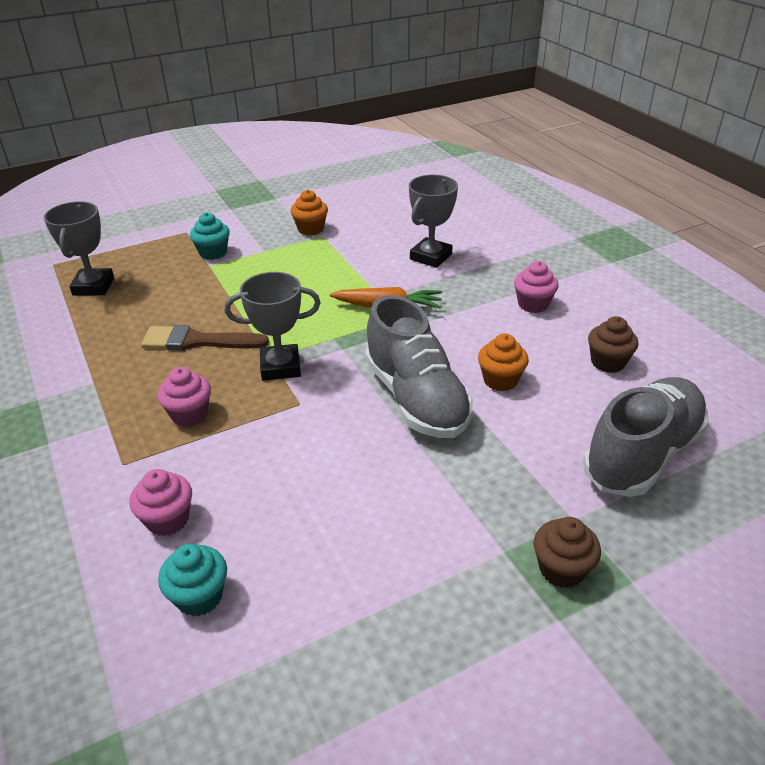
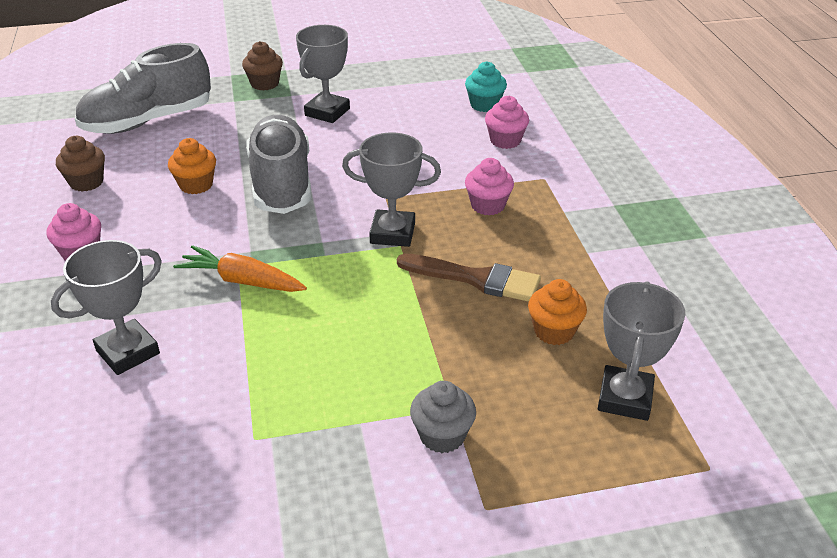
camera: 165 degrees left, 0 degrees up
turquoise cupcake [190,212,230,260] -> grey cupcake [410,381,476,453]
orange cupcake [291,190,328,236] -> orange cupcake moved to [528,279,587,345]
none -> grey trophy [296,25,350,123]

